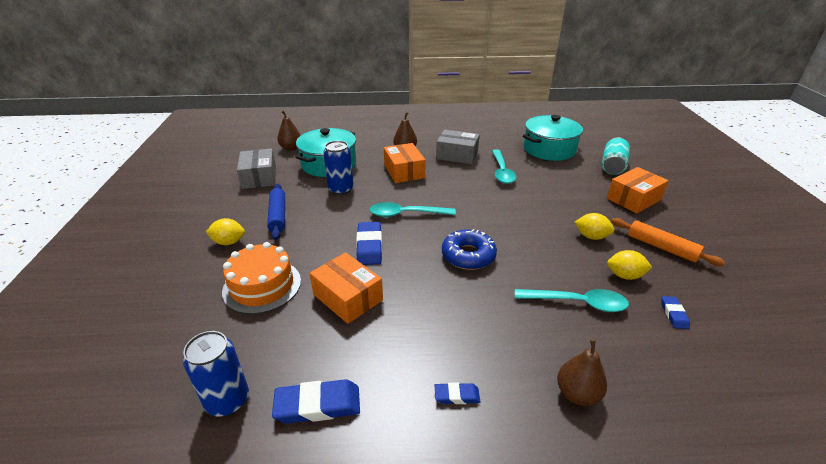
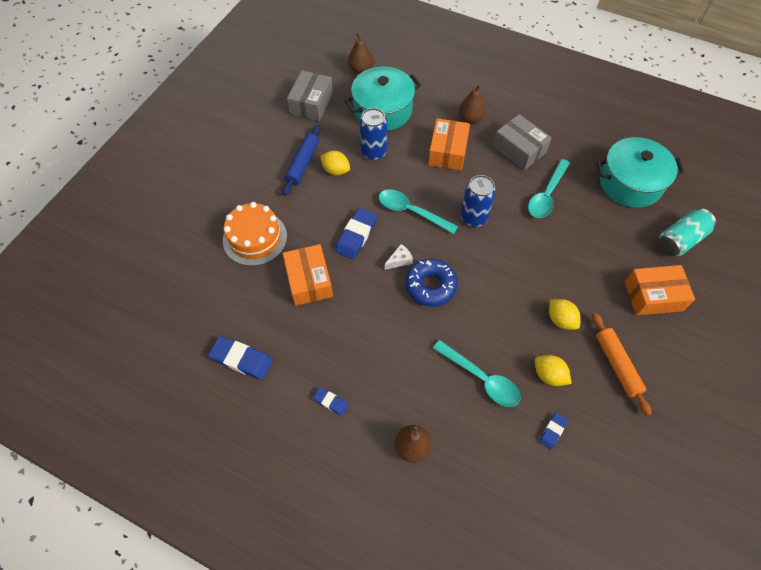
camera: 30 degrees right, 25 degrees up
blue can [183,331,249,416] -> blue can moved to [461,175,496,227]
yellow lemon [206,218,245,245] -> yellow lemon moved to [320,151,350,175]
none -> white cheese [385,244,413,270]

